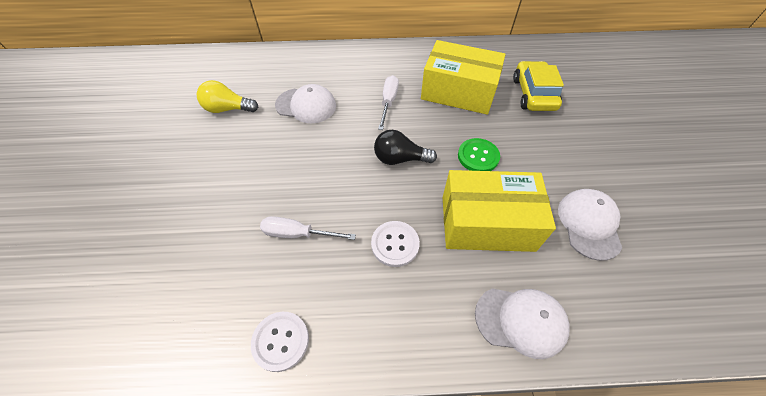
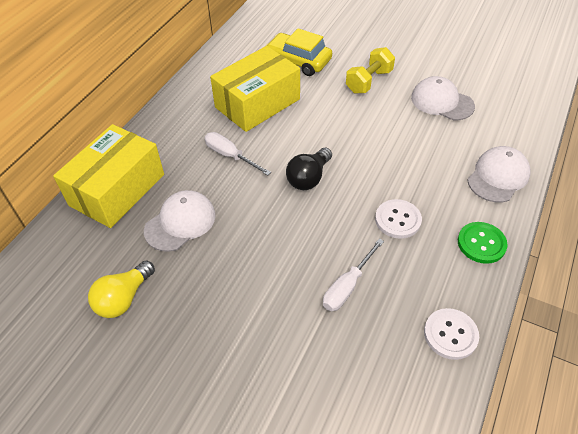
camera: 60 degrees left, 5 degrees down
yellow box [442,170,556,252] -> yellow box moved to [53,124,164,228]
green button [458,138,500,171] -> green button moved to [458,222,508,264]
none -> yellow dumbbell [346,47,395,94]

